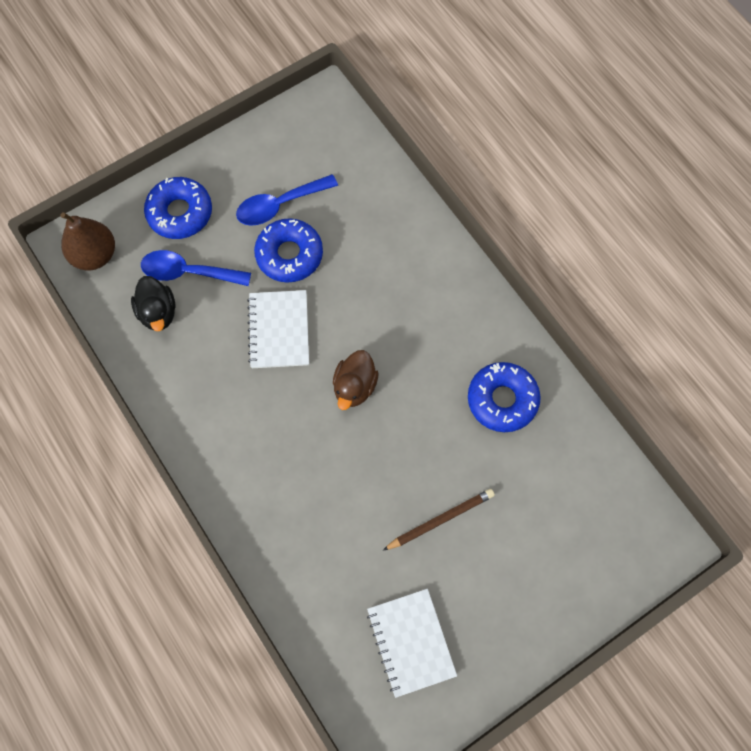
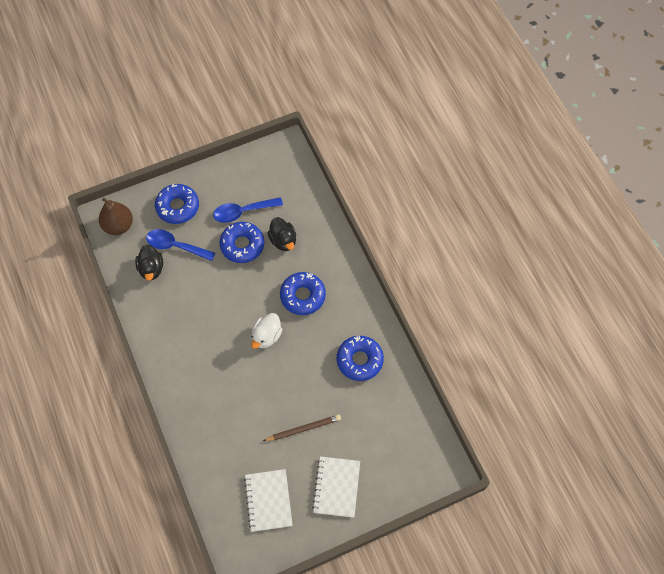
camera: 10 degrees right, 5 degrees down
white notebook [247,290,309,368] -> white notebook moved to [312,456,360,518]
brown duck [333,350,379,410] -> white duck [251,313,282,349]
none -> black duck [267,217,296,251]
none -> blue donut [280,272,326,315]

